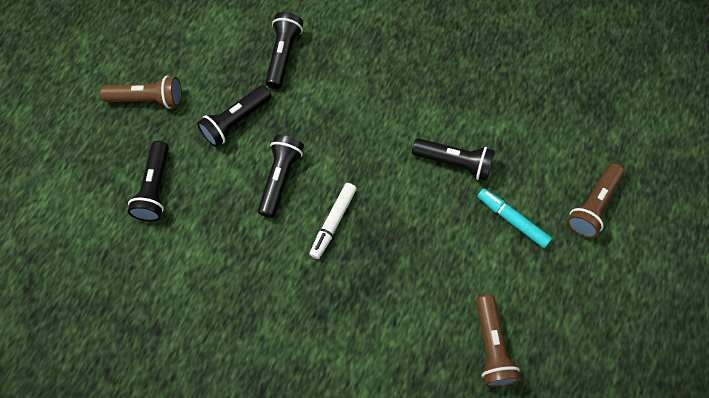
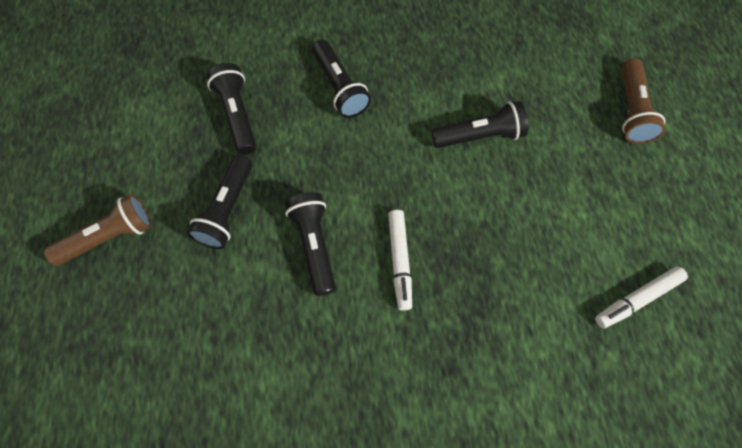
camera: 30 degrees left, 0 degrees up
black flashlight [128,141,169,222] -> black flashlight moved to [312,39,371,118]
brown flashlight [476,295,520,387] -> white marker [595,266,688,328]
turquoise marker [477,188,552,248] -> none

